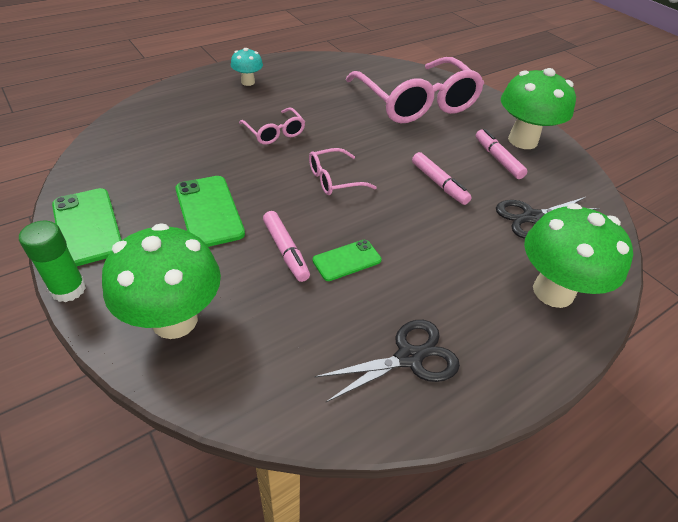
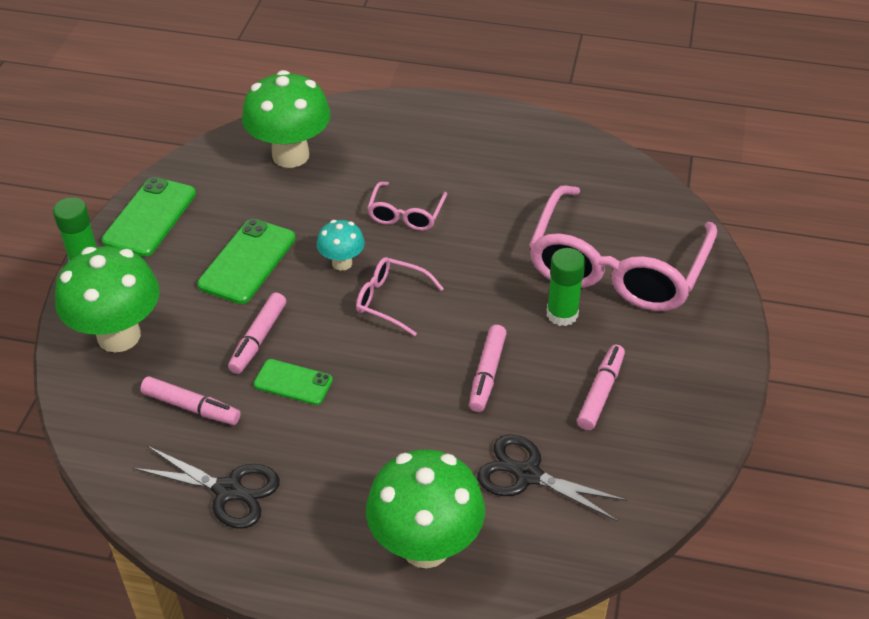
camera: 50 degrees right, 0 degrees up
turquoise mushroom [231,48,263,86] -> turquoise mushroom moved to [317,220,365,271]
green mushroom [501,68,576,149] -> green mushroom moved to [242,70,331,168]
none -> pink marker [140,376,241,425]
none -> green glue stick [546,248,586,326]

